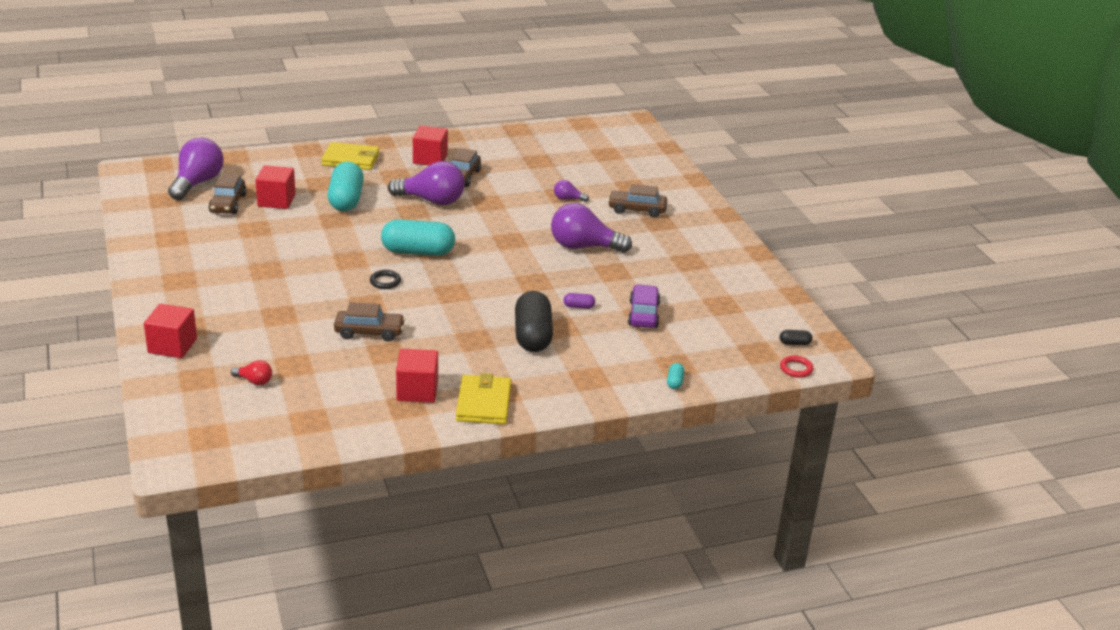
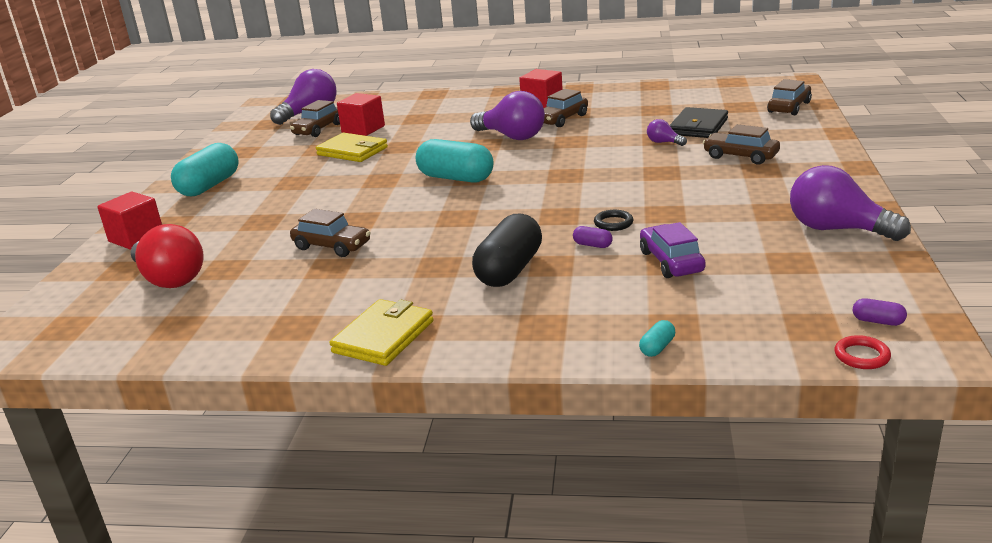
camera: 30 degrees right, 5 degrees down
red light bulb [231,360,272,385] -> red light bulb [130,224,204,288], size x2.15
yellow wallet [321,142,379,170] -> yellow wallet moved to [316,133,388,162]
turquoise capsule [328,162,364,211] -> turquoise capsule moved to [171,143,239,196]
black ring [370,270,401,289] -> black ring moved to [594,210,633,231]
red cube [396,349,438,403] -> none
purple light bulb [551,203,632,253] -> purple light bulb moved to [790,165,911,241]
purple car [628,284,661,328] -> purple car turned 45 degrees counterclockwise [640,222,706,278]
black capsule [780,330,812,345] -> purple capsule [853,298,907,326]
none -> black wallet [670,107,728,138]
none -> brown car [767,79,812,115]

